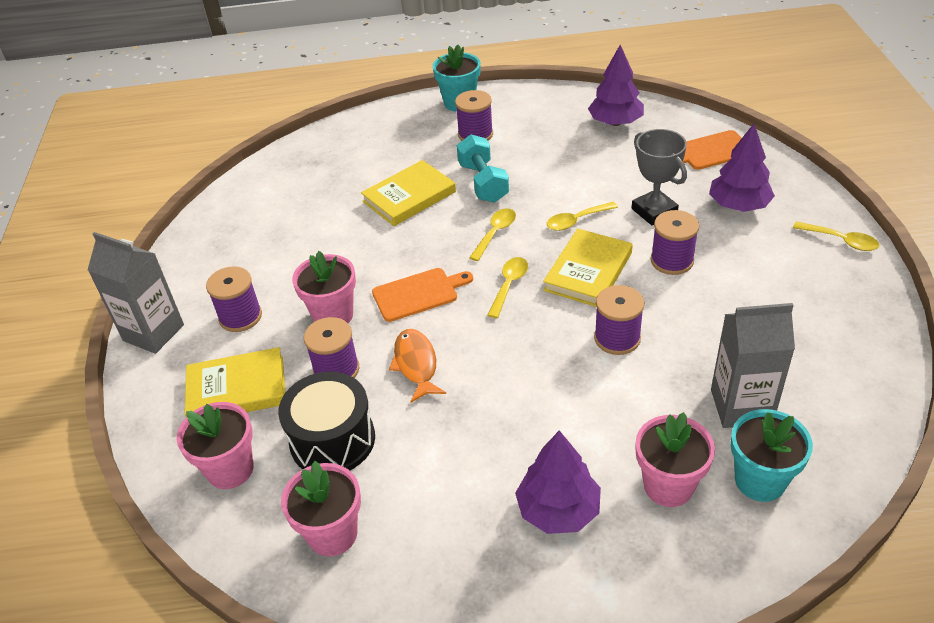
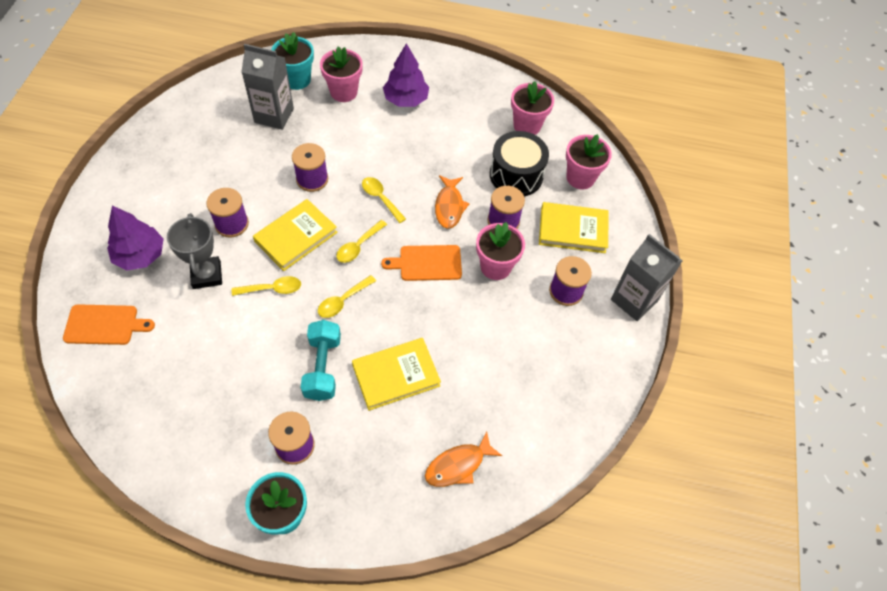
camera: 170 degrees left, 15 degrees up
purple tree [588,45,644,126] -> none
yellow spoon [793,221,879,251] -> yellow spoon moved to [362,177,406,223]
none -> orange fish [425,431,502,487]

